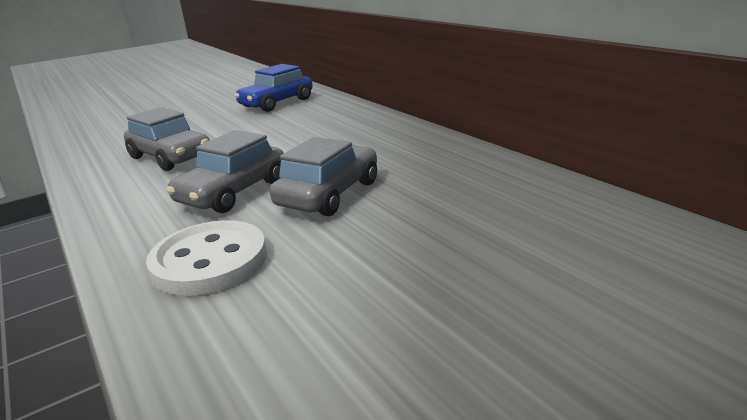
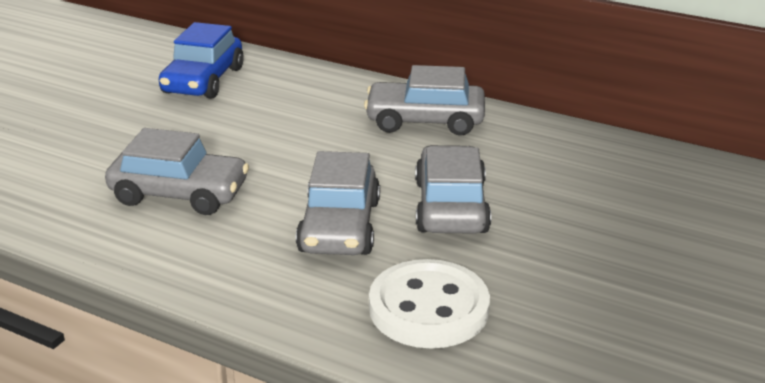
camera: 30 degrees left, 5 degrees up
none -> grey car [364,65,485,136]

